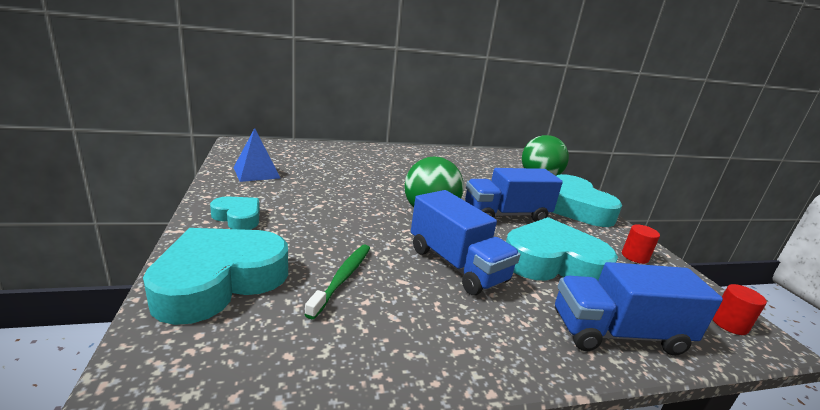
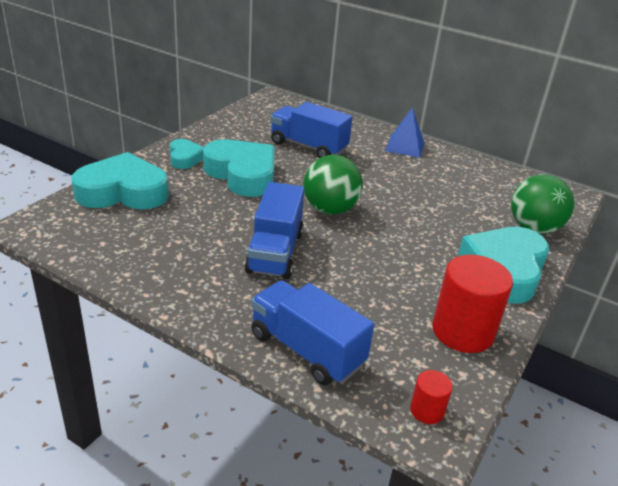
camera: 45 degrees right, 10 degrees up
blue pyramid [233,128,280,182] -> blue pyramid moved to [385,107,425,158]
green toothbrush [304,245,370,319] -> none
blue truck [465,168,563,222] -> blue truck moved to [270,102,353,158]
turquoise heart [506,217,618,280] -> turquoise heart moved to [203,139,275,197]
red cylinder [622,224,660,264] -> red cylinder [432,255,513,353], size x2.09

